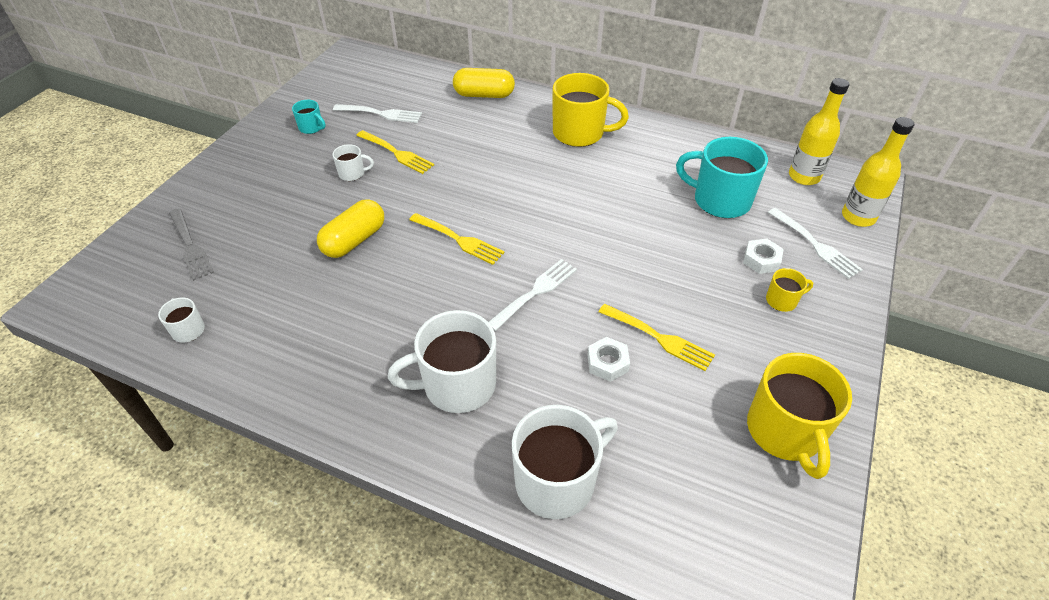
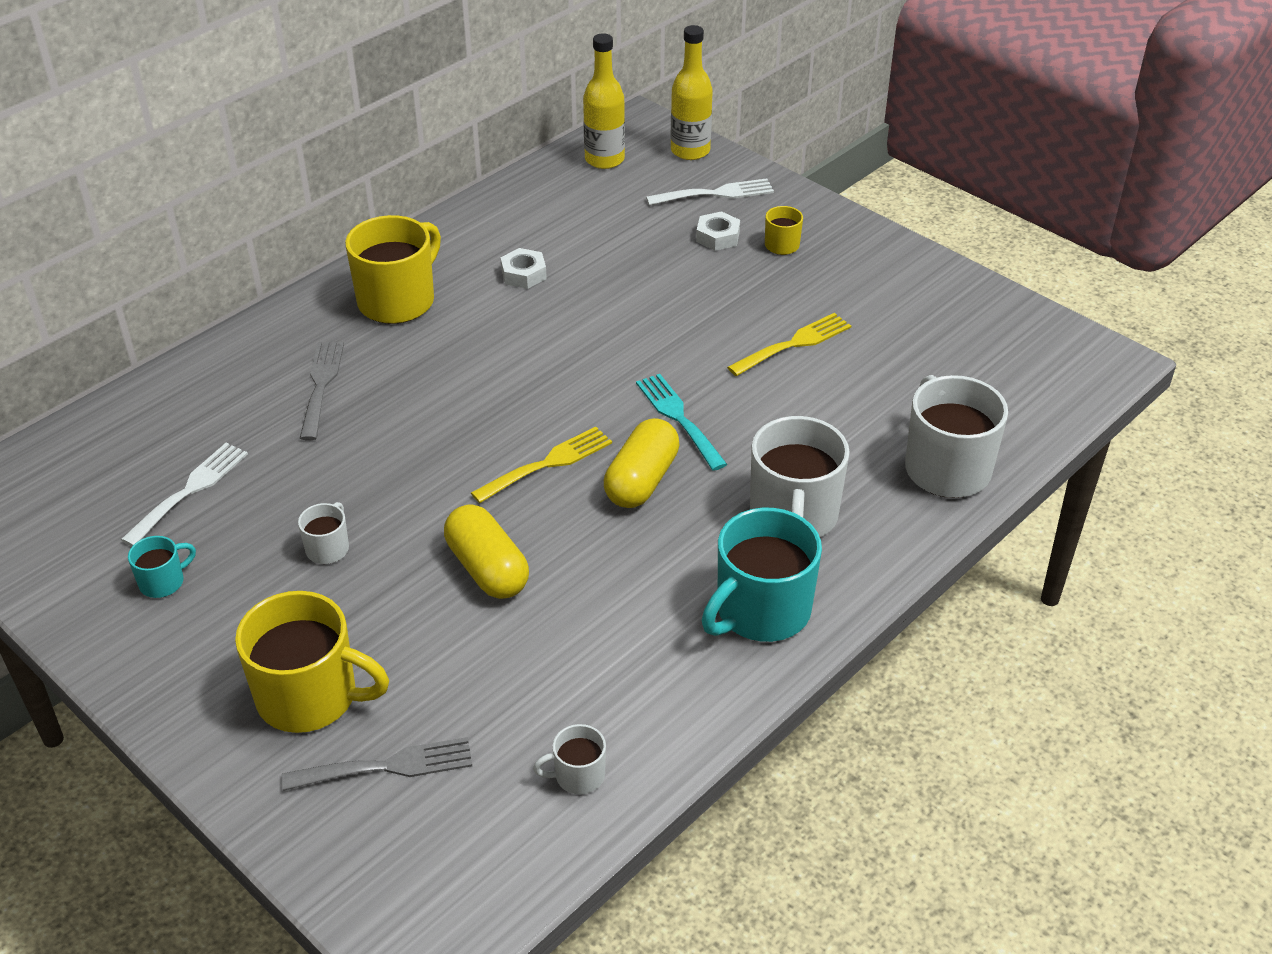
camera: 70 degrees left, 5 degrees down
yellow fork [356,130,434,174] -> none
yellow capsule [453,68,515,98] -> yellow capsule moved to [604,418,680,508]
white fork [489,259,577,331] -> turquoise fork [636,374,727,471]
white nut [587,337,630,382] -> white nut moved to [501,248,547,289]
turquoise mug [676,137,768,218] -> turquoise mug moved to [701,508,822,642]
yellow mug [747,353,852,479] -> yellow mug moved to [235,591,389,733]
none -> grey fork [300,342,344,440]

